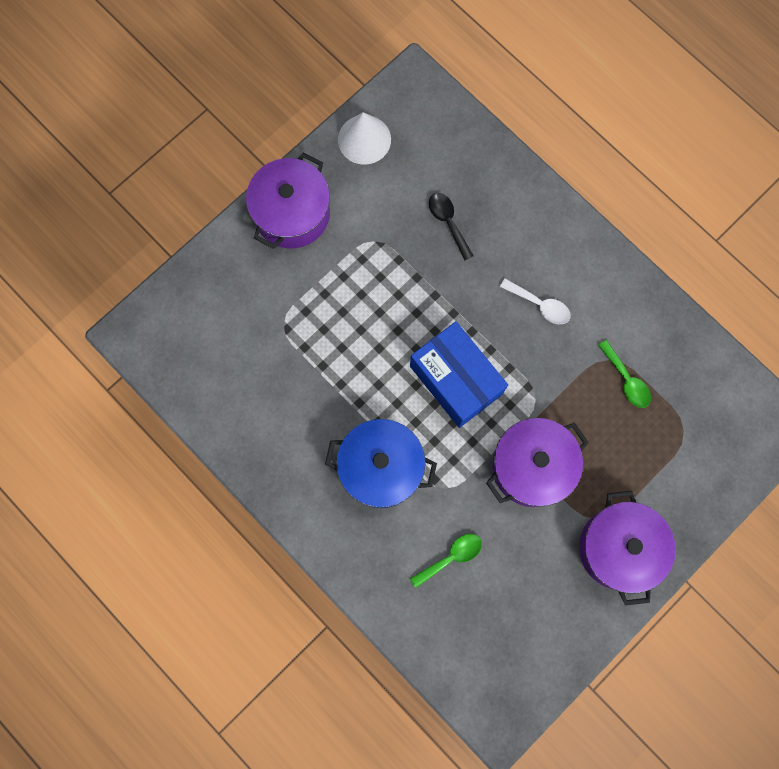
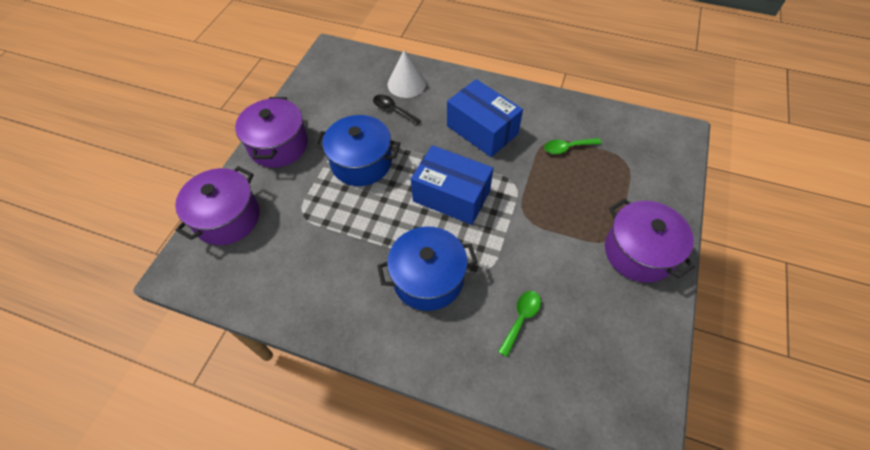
camera: 25 degrees left, 20 degrees down
white cone [338,112,391,165] -> white cone moved to [388,50,426,98]
purple pot [486,418,589,507] -> purple pot moved to [175,166,260,245]
white spoon [500,278,571,324] -> blue box [447,79,523,157]
green spoon [598,340,651,408] -> green spoon turned 135 degrees clockwise [544,138,602,154]
none -> blue pot [315,115,400,186]

